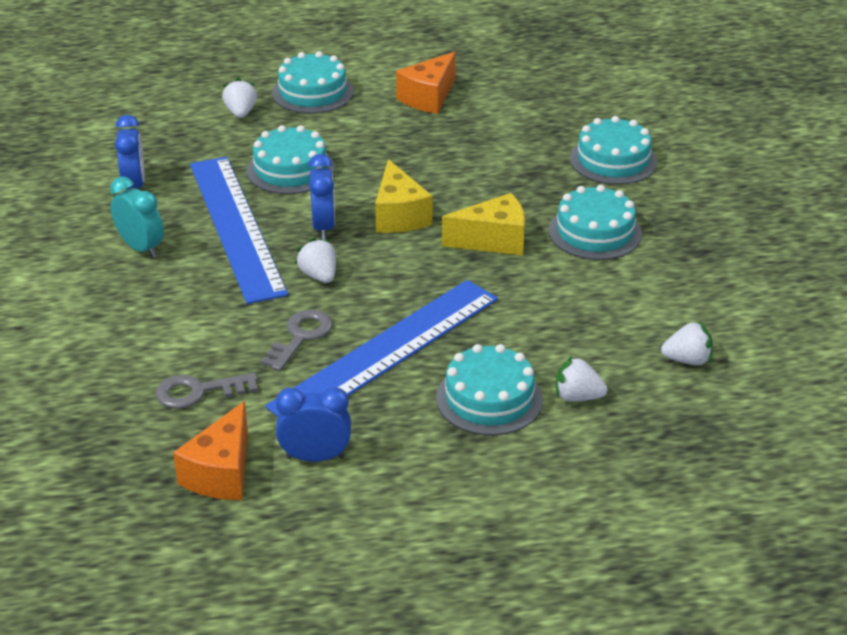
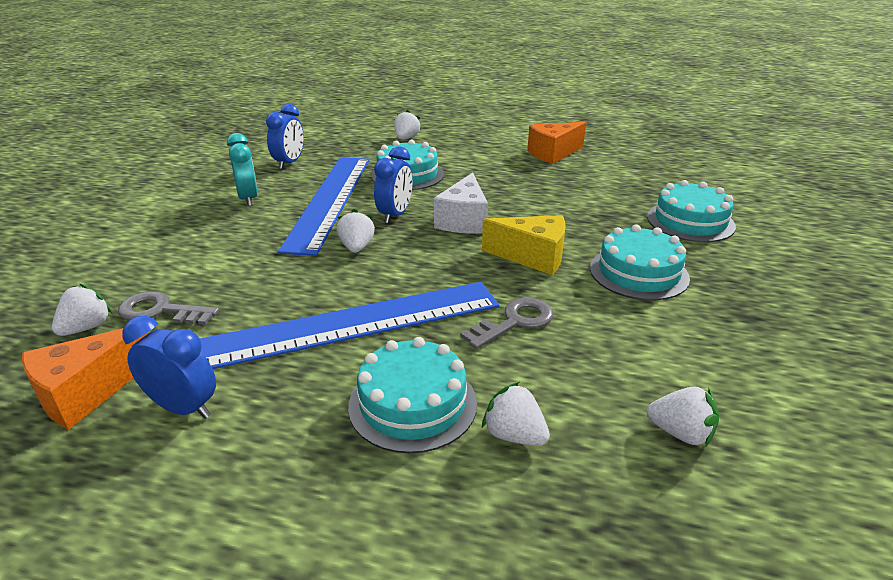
camera: 25 degrees right, 5 degrees down
grey key [260,310,333,371] -> grey key moved to [461,298,553,349]
turquoise cake [272,51,354,114] -> none
yellow cheese [375,159,432,233] -> white cheese [434,172,488,234]
none -> white strawberry [52,283,113,336]

